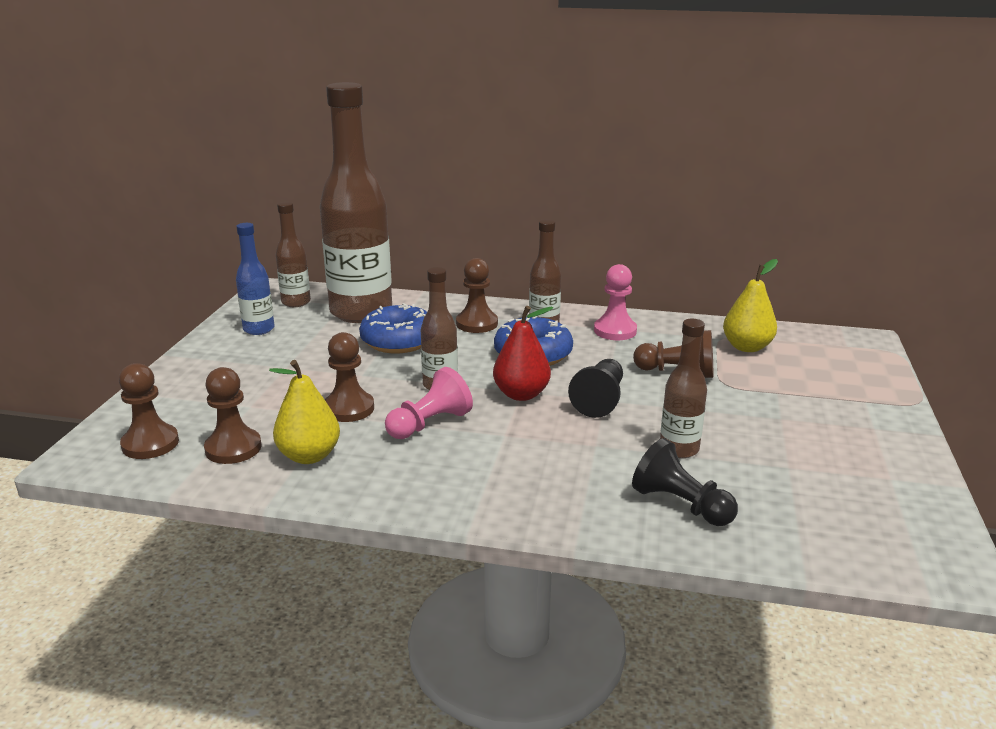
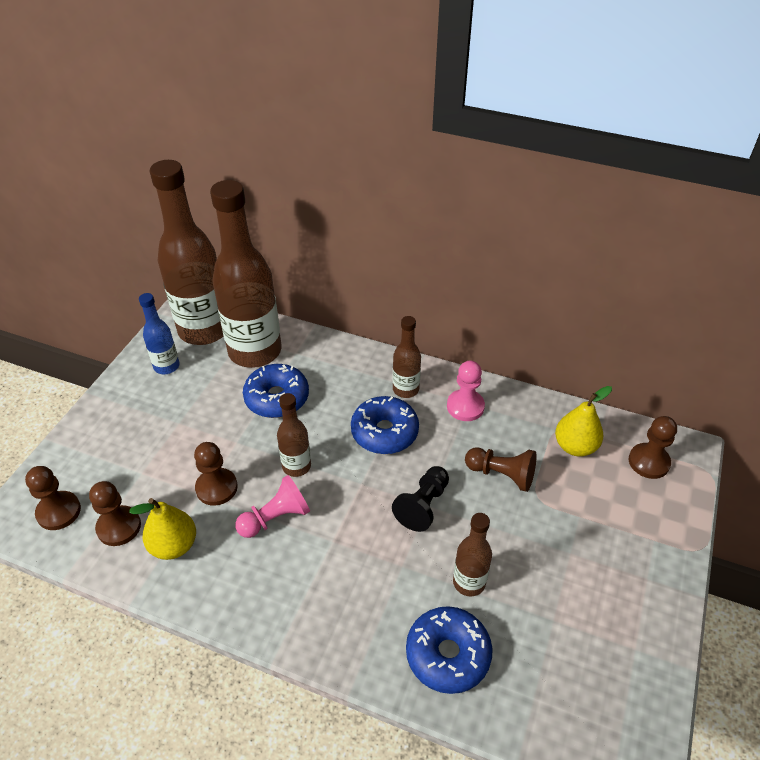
camera: 10 degrees right, 20 degrees up
brown bottle [276,201,311,307] -> brown bottle [150,160,223,345], size x2.10
brown pawn [456,258,498,333] -> brown pawn moved to [629,416,677,479]
red pear [493,306,553,401] -> none
black pawn [632,438,738,526] -> blue donut [406,606,492,694]

